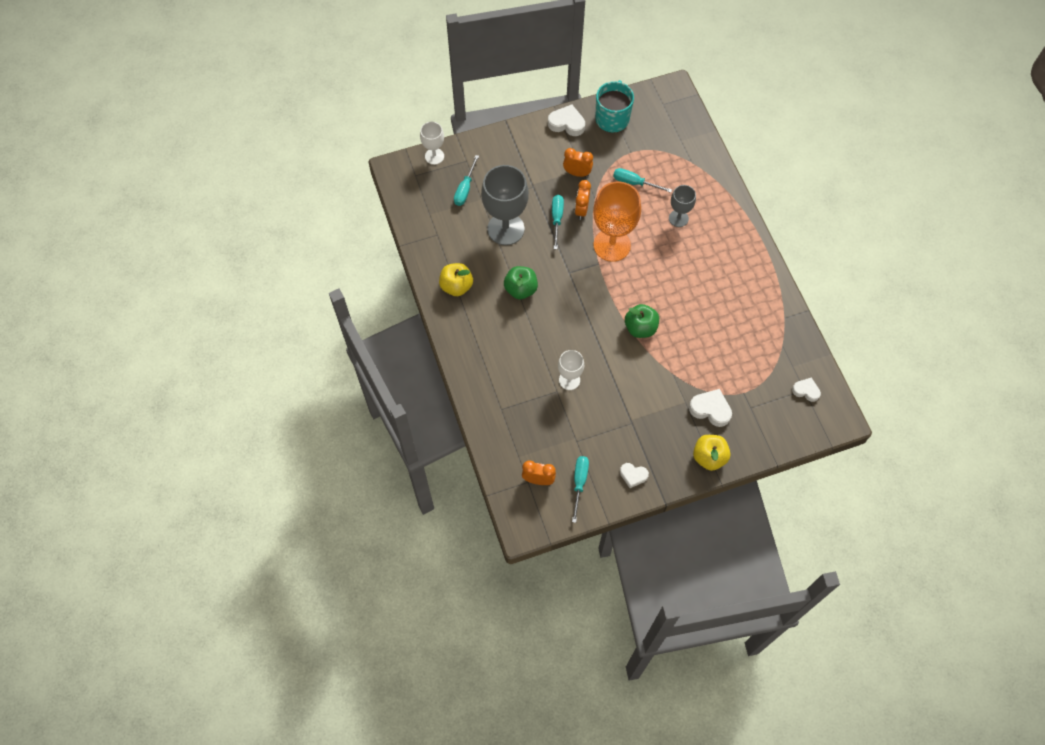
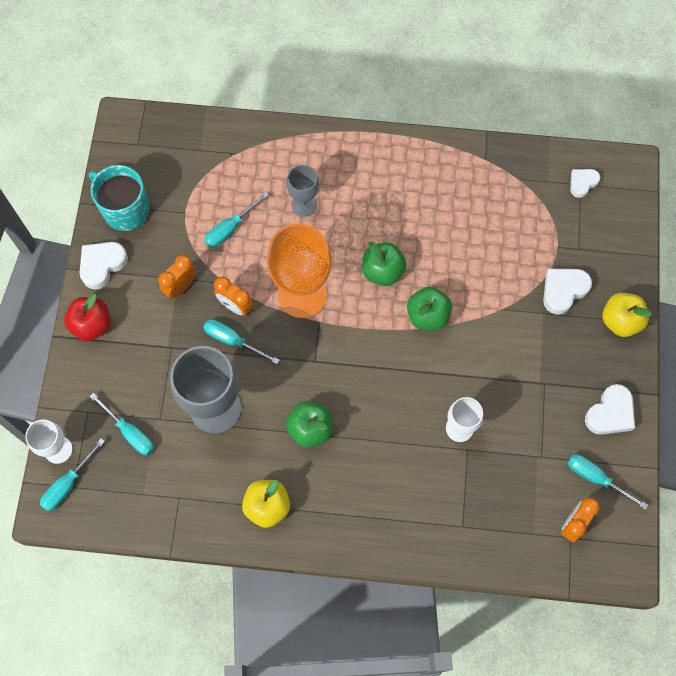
camera: 65 degrees left, 5 degrees up
white heart [620,463,649,488] -> white heart [585,384,635,435], size x1.54
none -> turquoise screwdriver [40,438,105,511]
none -> red apple [64,294,110,341]
none -> green apple [362,241,406,286]

